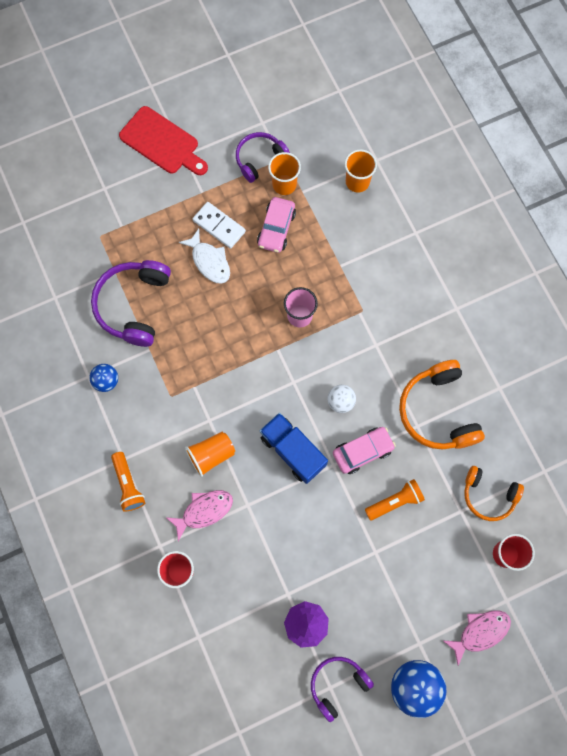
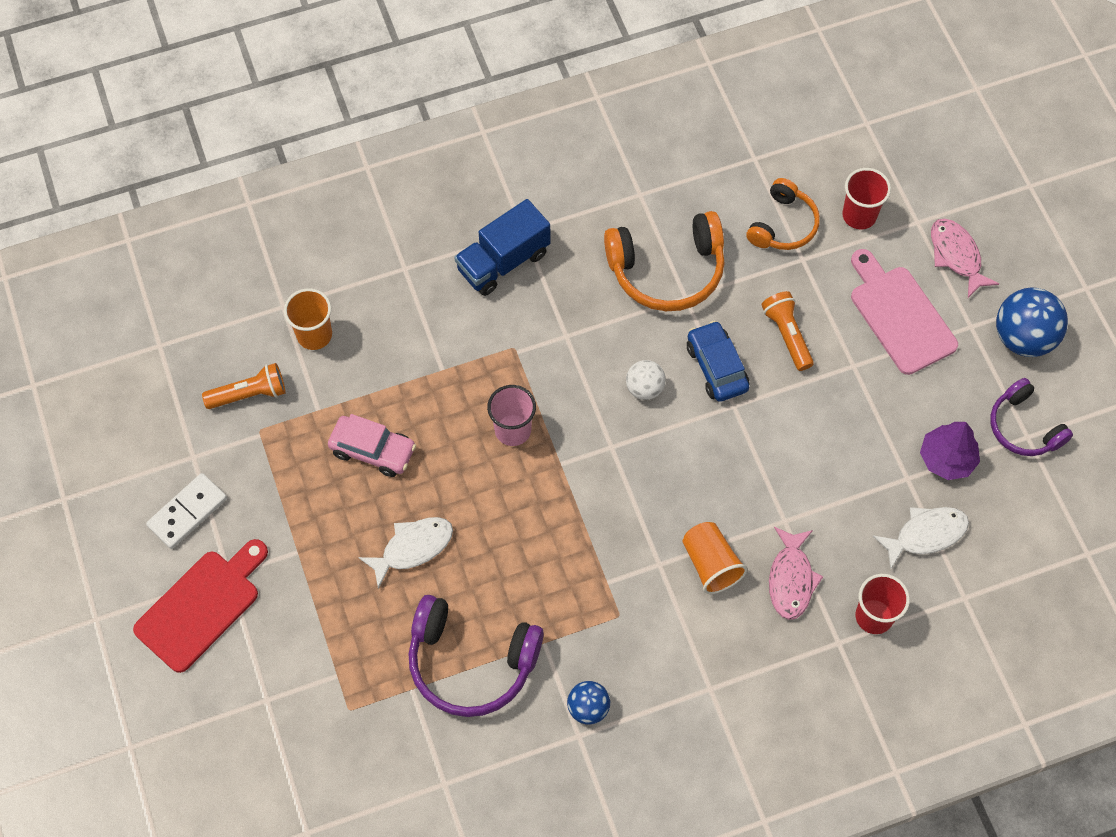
camera: 85 degrees left, 10 degrees down
orange flashlight [111,452,145,512] -> orange flashlight moved to [202,363,286,409]
pink fish [166,490,233,542] -> pink fish turned 150 degrees counterclockwise [769,527,823,620]
white domino [193,202,246,249] -> white domino moved to [146,473,227,549]
purple headphones [236,132,290,183] -> none
blue truck [260,413,328,484] -> blue truck moved to [454,199,550,296]
orange cup [268,152,301,195] -> none
pink car [333,427,396,474] -> blue car [687,321,749,402]
none -> pink cutting board [851,249,958,375]
none -> white fish [873,507,969,569]

